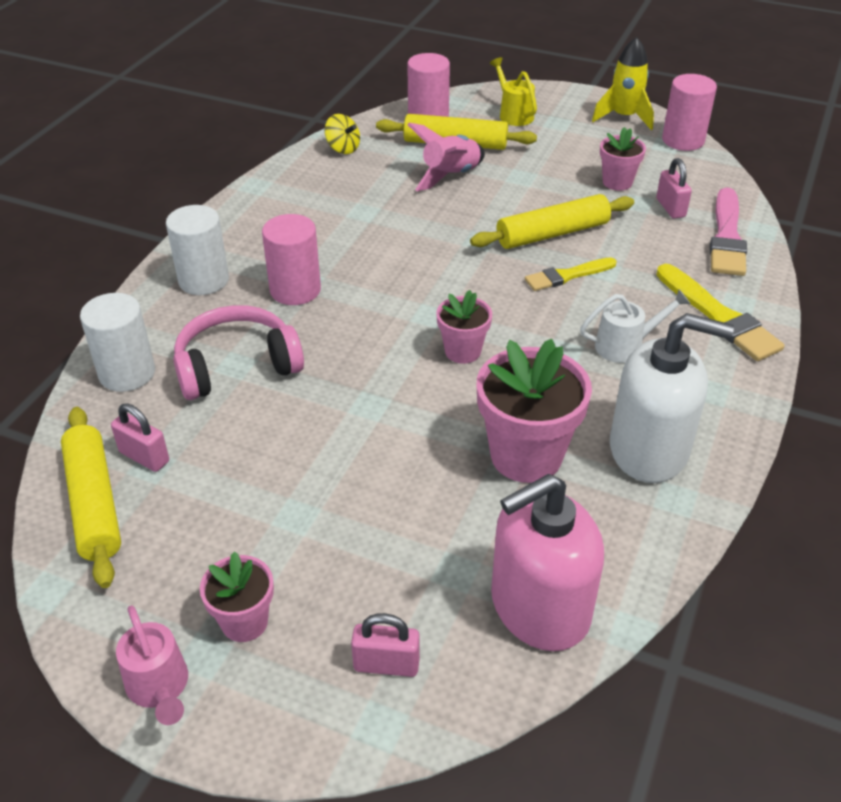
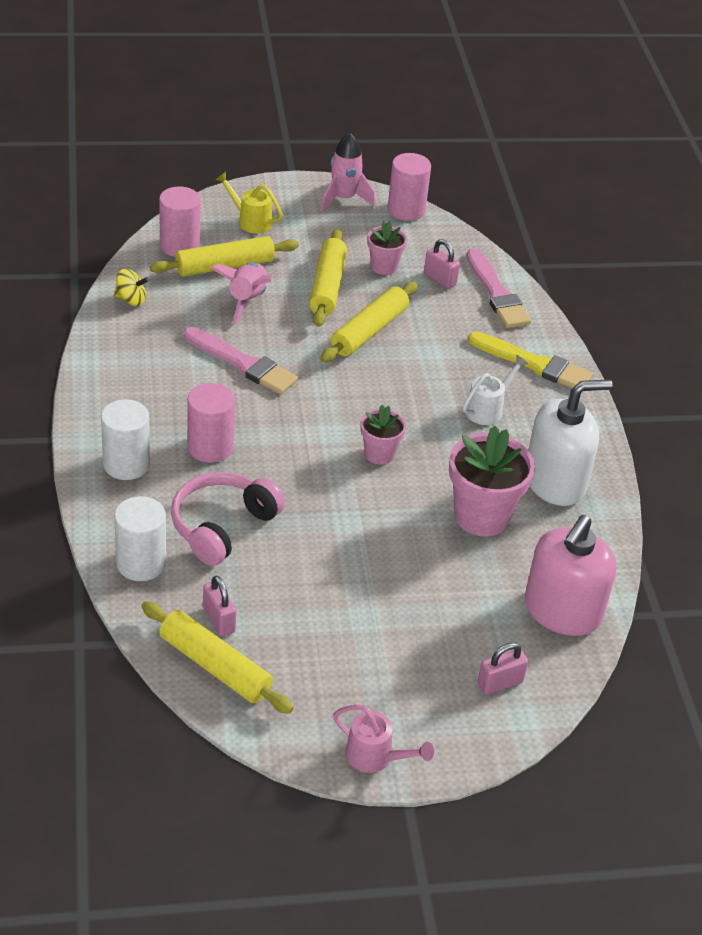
camera: 35 degrees left, 0 degrees up
pink padlock [111,403,169,472] -> pink padlock turned 60 degrees clockwise [203,575,236,637]
pink flower pot [200,551,274,642] -> none
yellow brush [525,257,616,291] -> none
yellow rocket [592,37,654,130] -> pink rocket [321,133,375,211]
none -> pink brush [184,327,298,394]
none -> yellow rolling pin [309,229,347,327]

